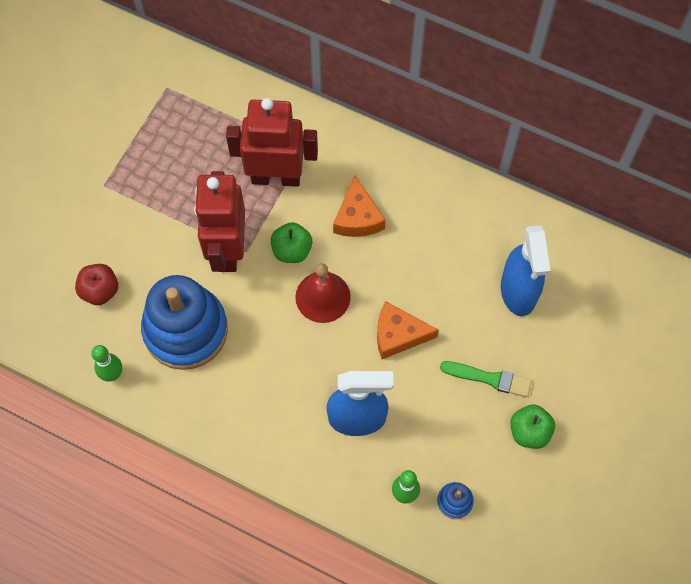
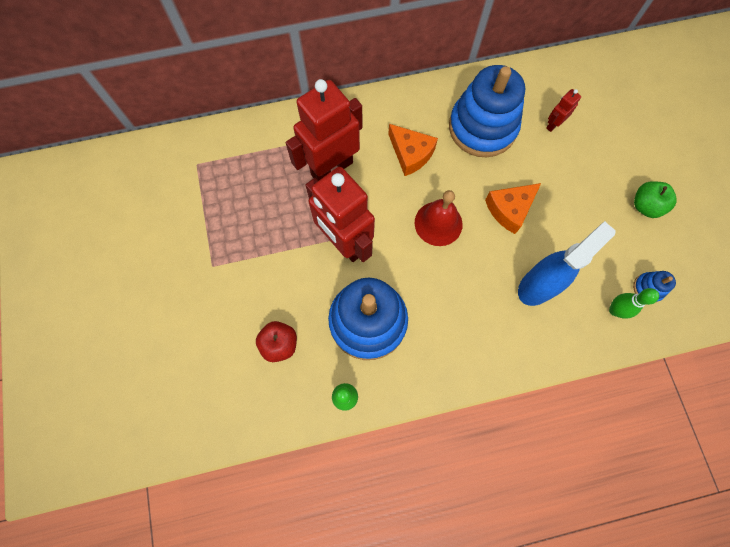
camera: 40 degrees left, 5 degrees up
green apple [271,222,312,263] -> none
green brush [440,361,532,397] -> none
blue spray bottle [501,225,550,316] -> red robot [546,89,581,132]
none -> blue stacking toy [449,65,525,157]

